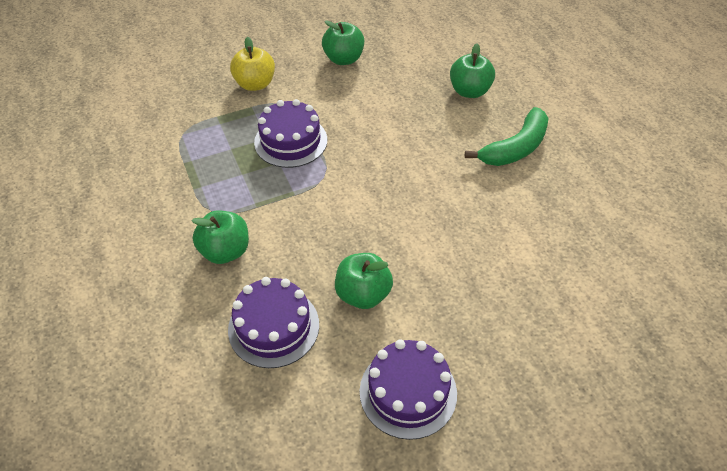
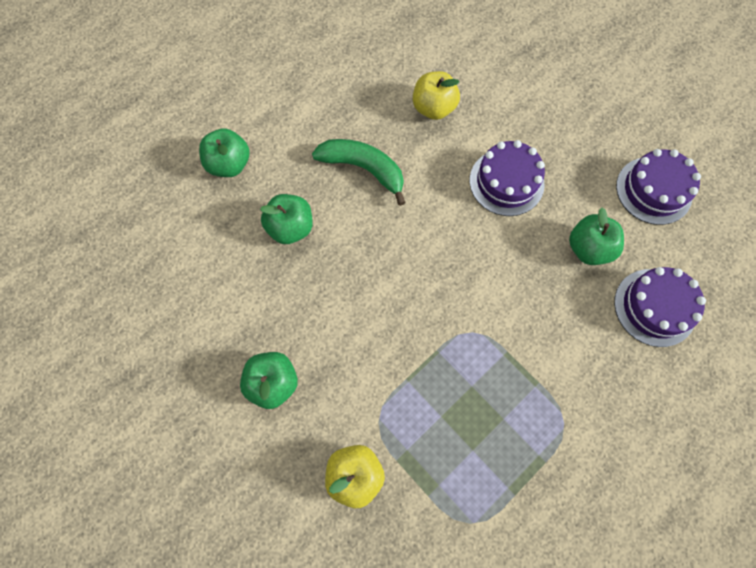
camera: 110 degrees left, 20 degrees up
green apple [192,210,249,264] -> green apple moved to [199,128,250,177]
purple cake [254,99,327,168] -> purple cake moved to [470,140,545,216]
none -> yellow apple [413,71,460,120]

